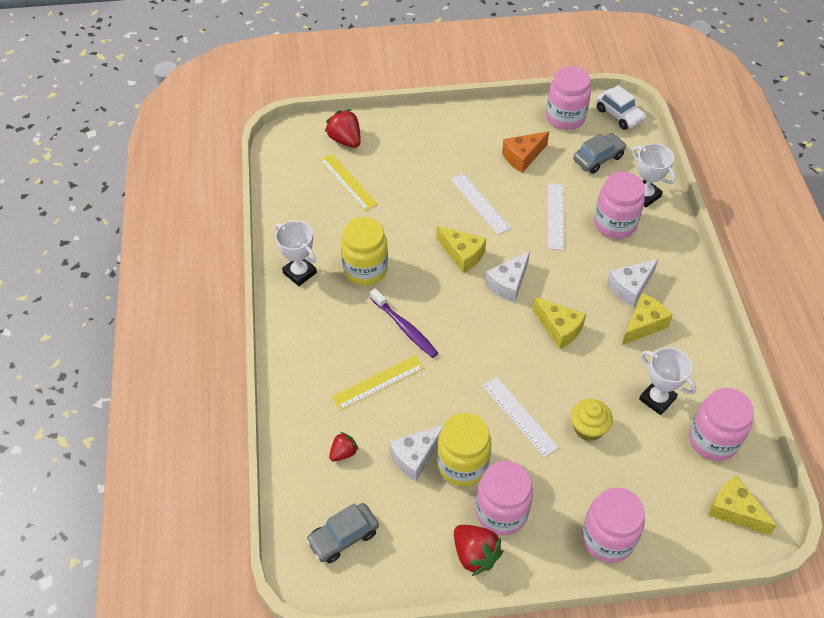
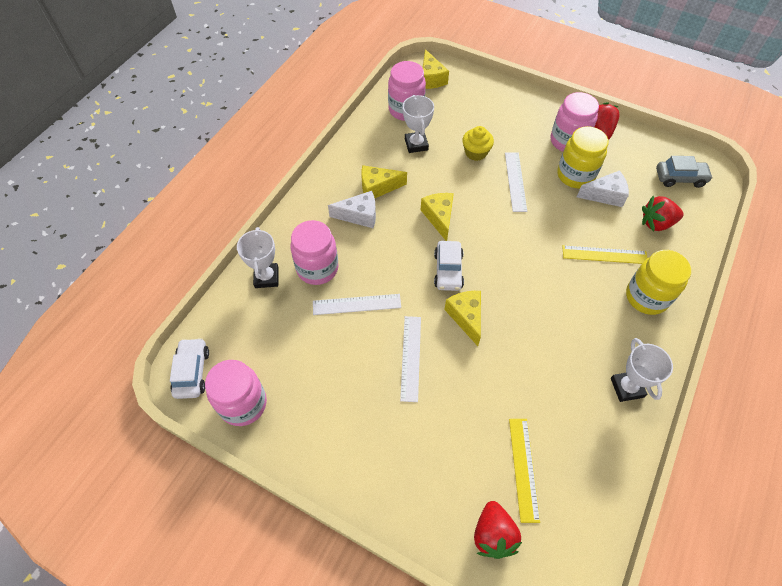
camera: 145 degrees left, 5 degrees up
red strawberry [329,432,359,462] -> red strawberry [642,196,683,231], size x1.65
yellow jar [341,217,388,286] -> yellow jar moved to [626,250,691,315]
purple toothbrush [370,288,438,358] -> none
white cheese [485,251,530,303] -> white car [434,241,464,291]
orange cheese [502,131,549,173] -> none
white ruler [548,183,565,250] -> white ruler turned 45 degrees clockwise [313,294,401,315]
grey car [573,133,627,174] -> none
pink jar [582,488,645,563] -> none

